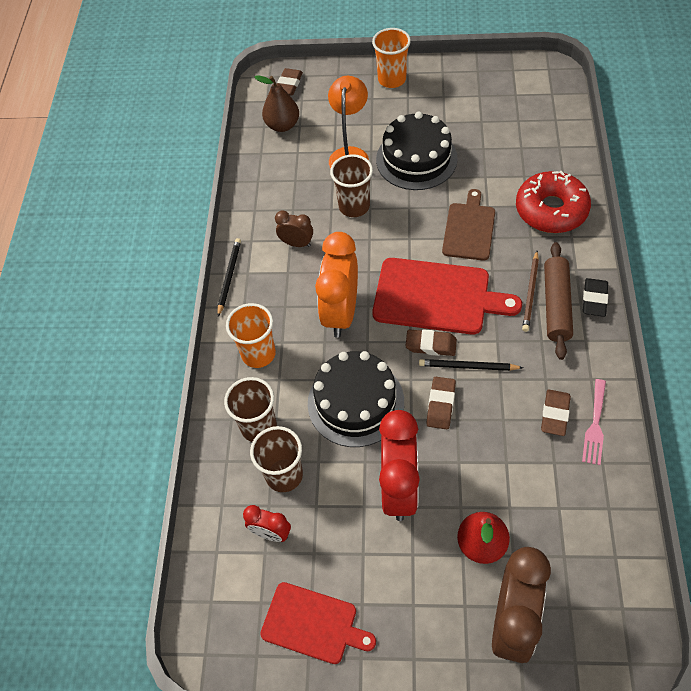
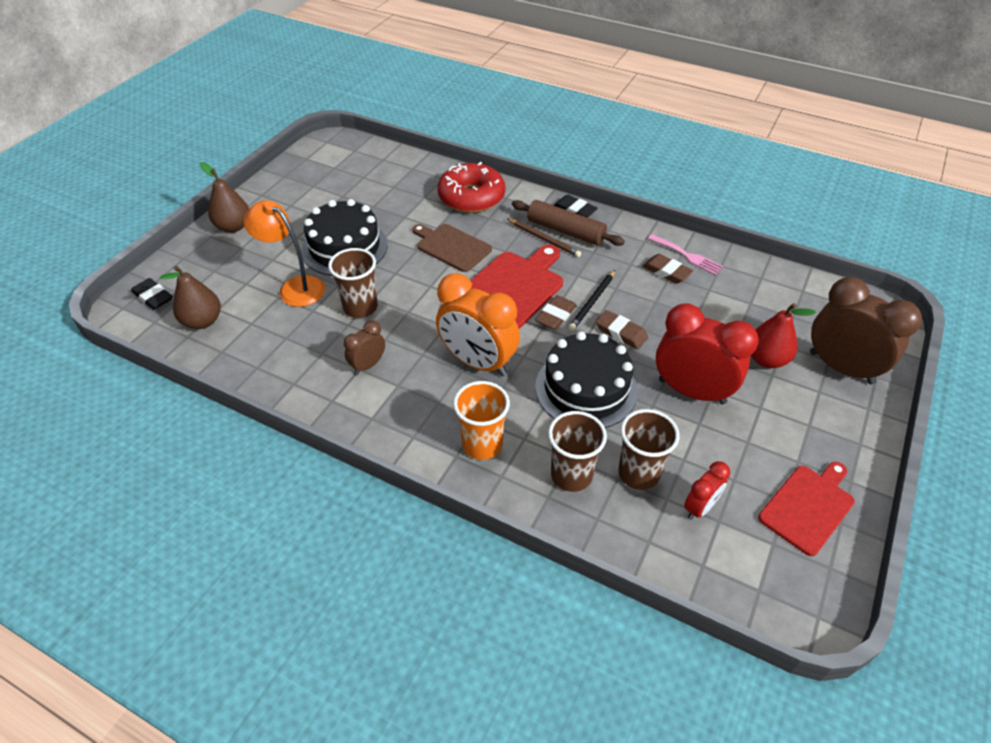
camera: 70 degrees left, 10 degrees down
black pencil [217,238,241,317] -> none
brown eraser [277,68,303,96] -> black eraser [131,278,173,310]
orange cup [372,28,411,88] -> brown pear [200,162,249,233]

